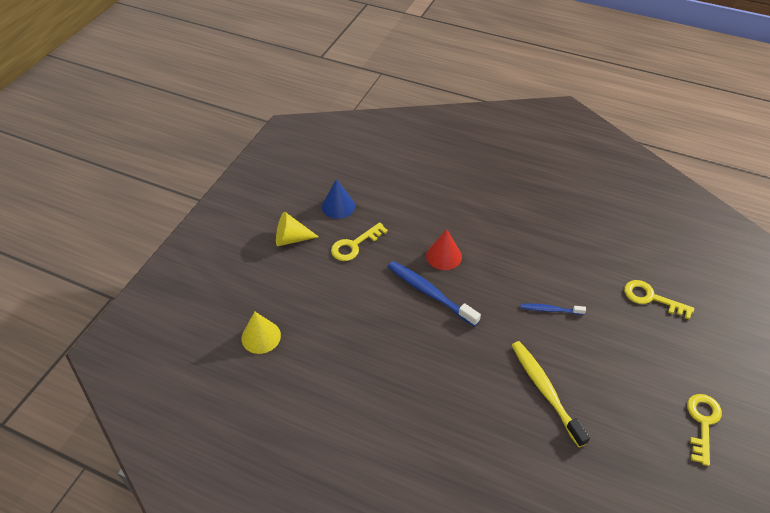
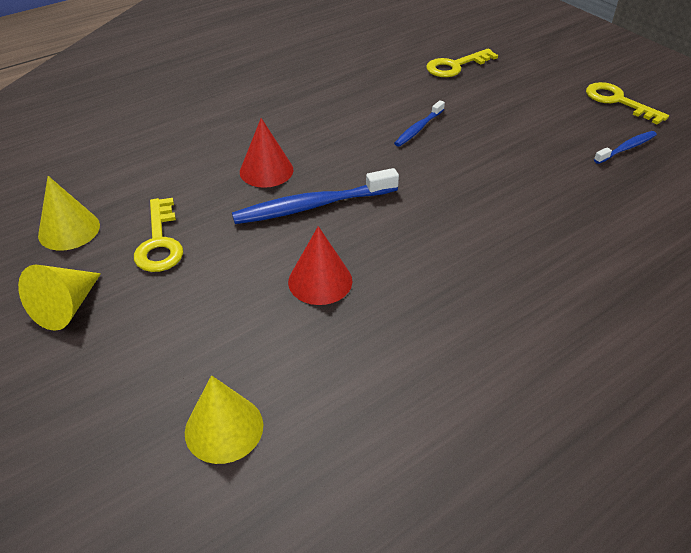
camera: 60 degrees left, 5 degrees down
blue cone [322,179,355,219] -> yellow cone [38,176,100,251]
yellow toothbrush [511,341,590,447] -> none
none -> red cone [288,226,352,305]
none -> blue toothbrush [594,131,657,164]

